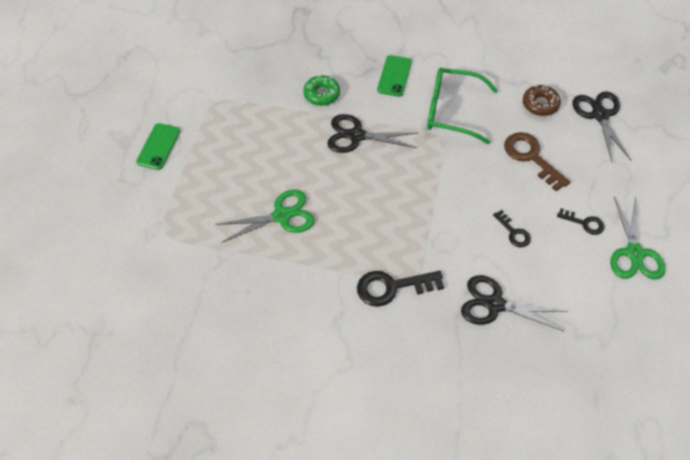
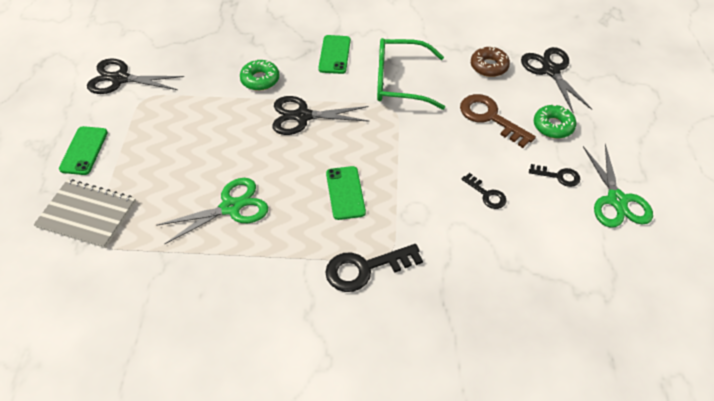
camera: 10 degrees left, 5 degrees down
black scissors [461,275,567,331] -> black scissors moved to [87,58,184,94]
none -> grey notebook [34,179,136,248]
none -> green phone [326,166,366,220]
none -> green donut [534,104,576,138]

